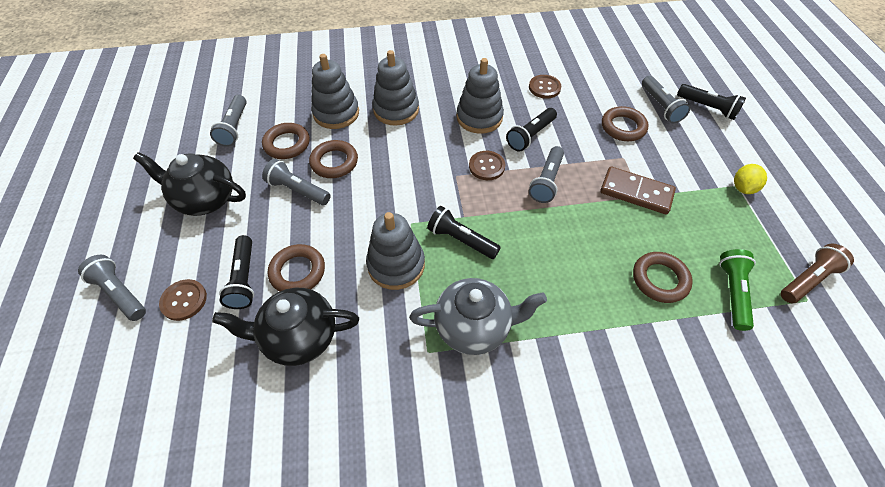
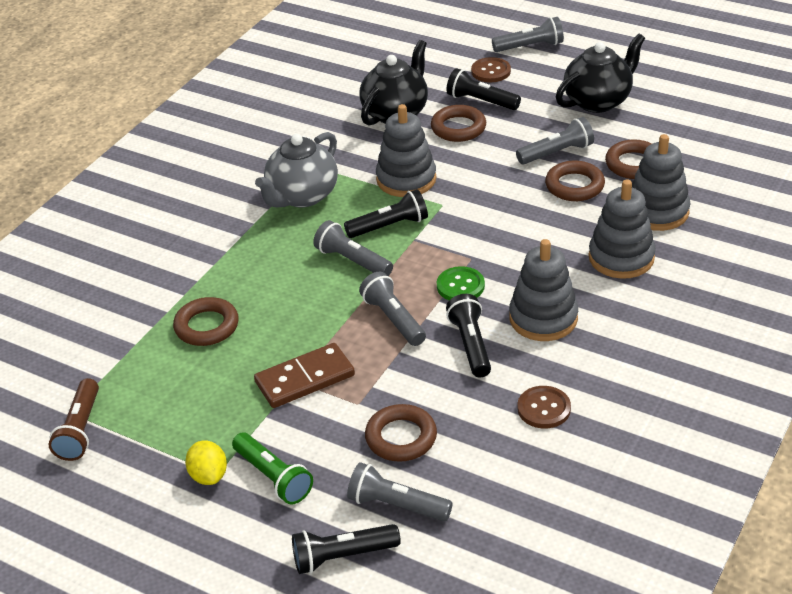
camera: 130 degrees right, 15 degrees down
grey flashlight [210,95,247,147] -> grey flashlight moved to [313,220,393,276]
brown button [469,151,505,180] -> green button [437,266,485,300]
green flashlight [719,249,756,331] -> green flashlight moved to [232,432,313,505]

